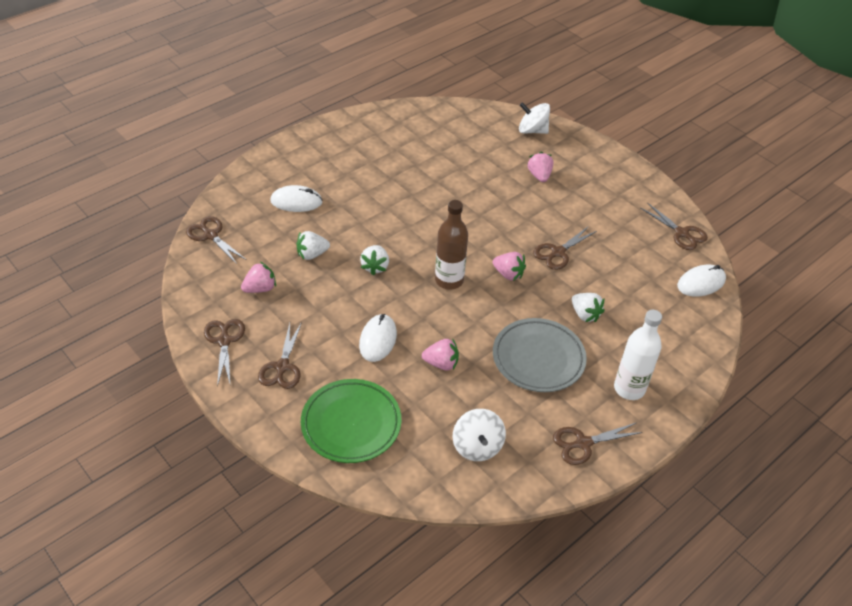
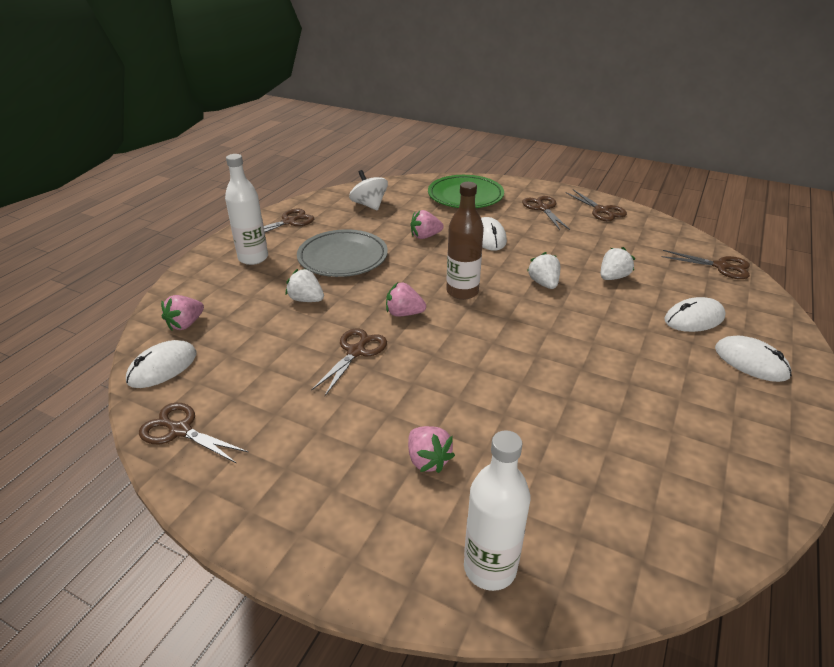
camera: 160 degrees right, 10 degrees down
pink strawberry [241,262,276,293] -> pink strawberry moved to [161,295,204,331]
white spinning top [519,102,550,134] -> white bottle [464,430,530,591]
none -> white mouse [715,335,792,382]

